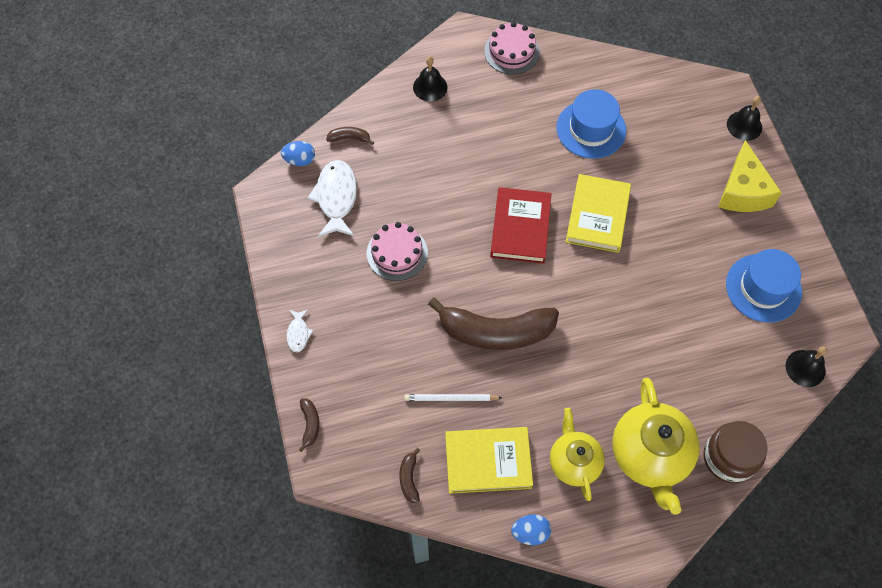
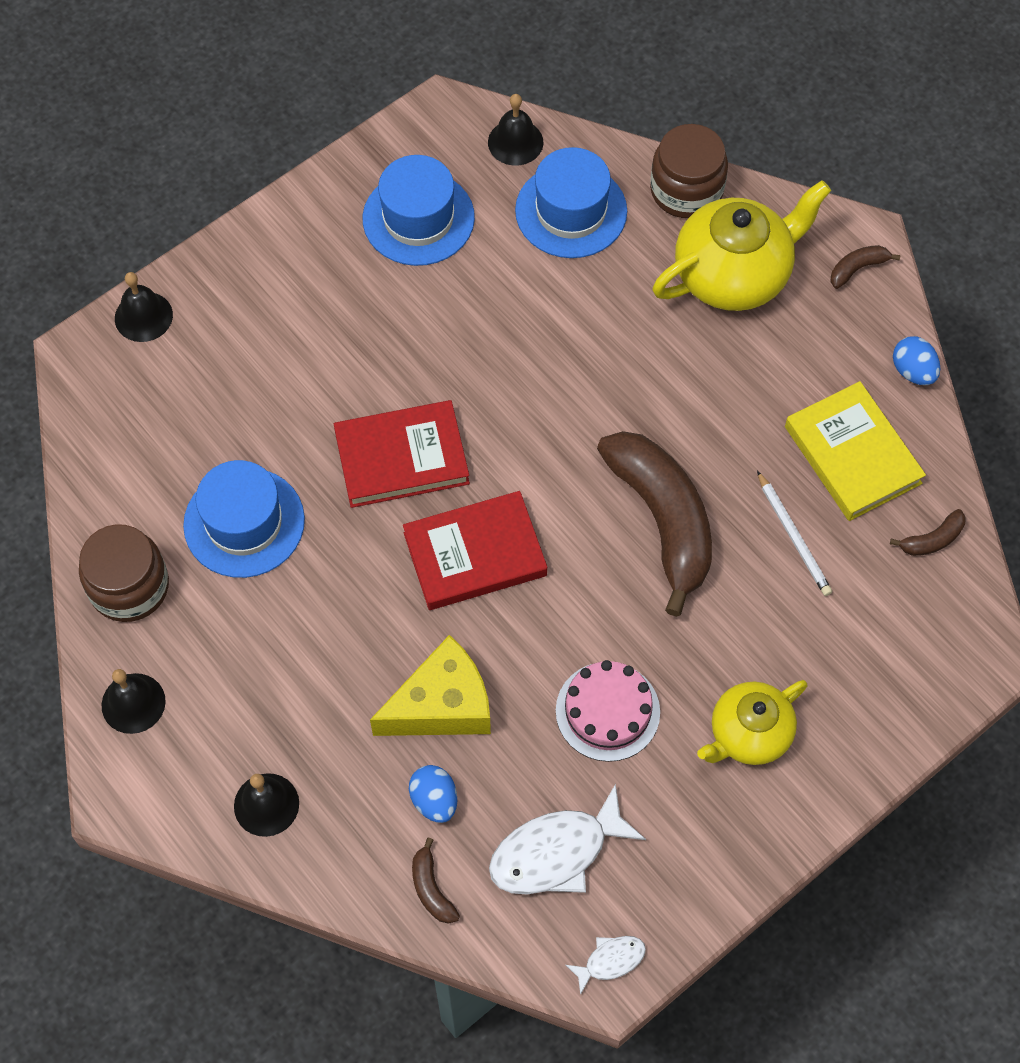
camera: 115 degrees left, 0 degrees up
blue egg [281,141,315,166] -> blue egg moved to [409,765,457,823]
white fish [287,309,313,352] -> white fish moved to [566,936,646,995]
brown banana [298,398,320,452] -> brown banana moved to [831,245,901,289]
pink cake [484,22,540,74] -> black bell [102,669,166,734]
yellow teapot [550,408,605,501] -> yellow teapot moved to [697,680,807,765]
yellow book [566,174,631,253] -> red book [334,400,470,508]
yellow cheese [718,140,782,212] -> yellow cheese moved to [370,635,491,736]
none -> brown jar [79,524,169,622]
none -> blue hat [515,147,627,258]

